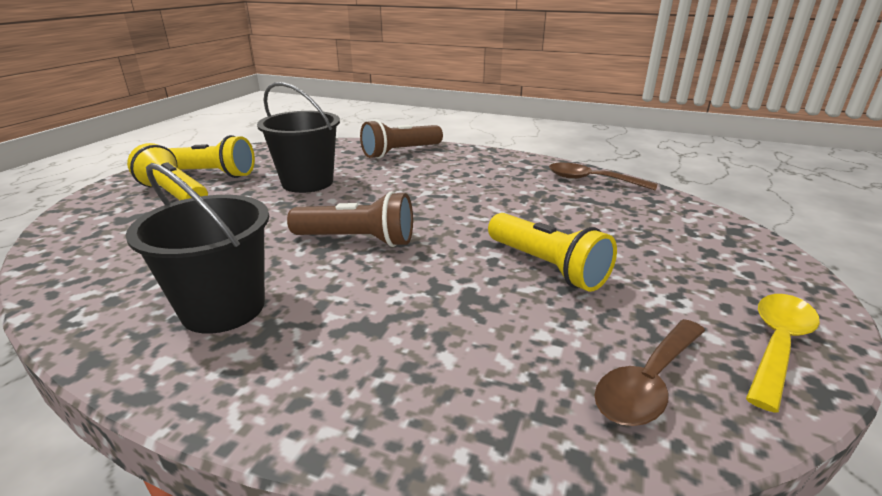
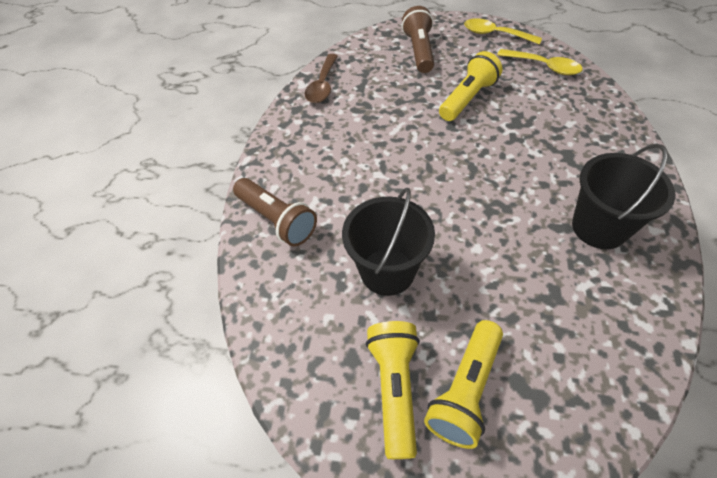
camera: 100 degrees left, 25 degrees up
brown flashlight [287,191,413,247] -> brown flashlight moved to [402,6,434,73]
brown spoon [594,319,705,426] -> yellow spoon [497,49,583,75]

